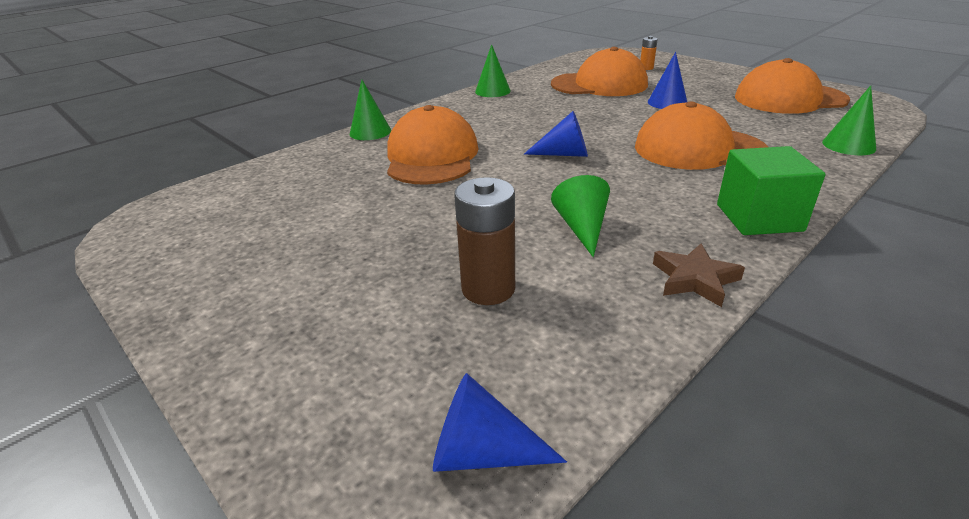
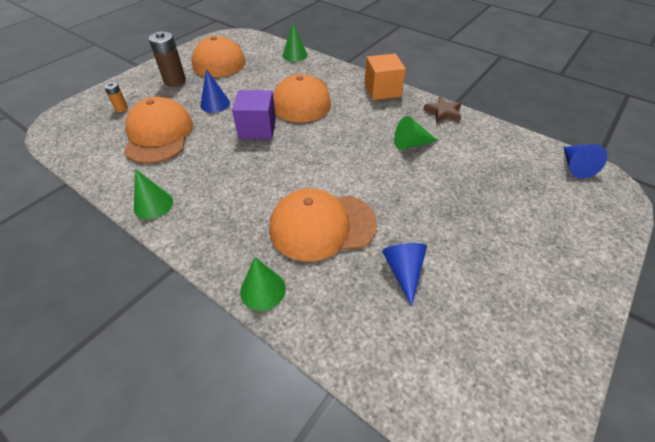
camera: 100 degrees left, 15 degrees up
brown battery [454,177,515,305] -> brown battery moved to [149,31,186,87]
blue cone [524,111,588,157] -> blue cone moved to [382,243,427,307]
green cube [717,146,825,235] -> orange cube [364,54,406,100]
none -> purple cube [232,90,276,139]

